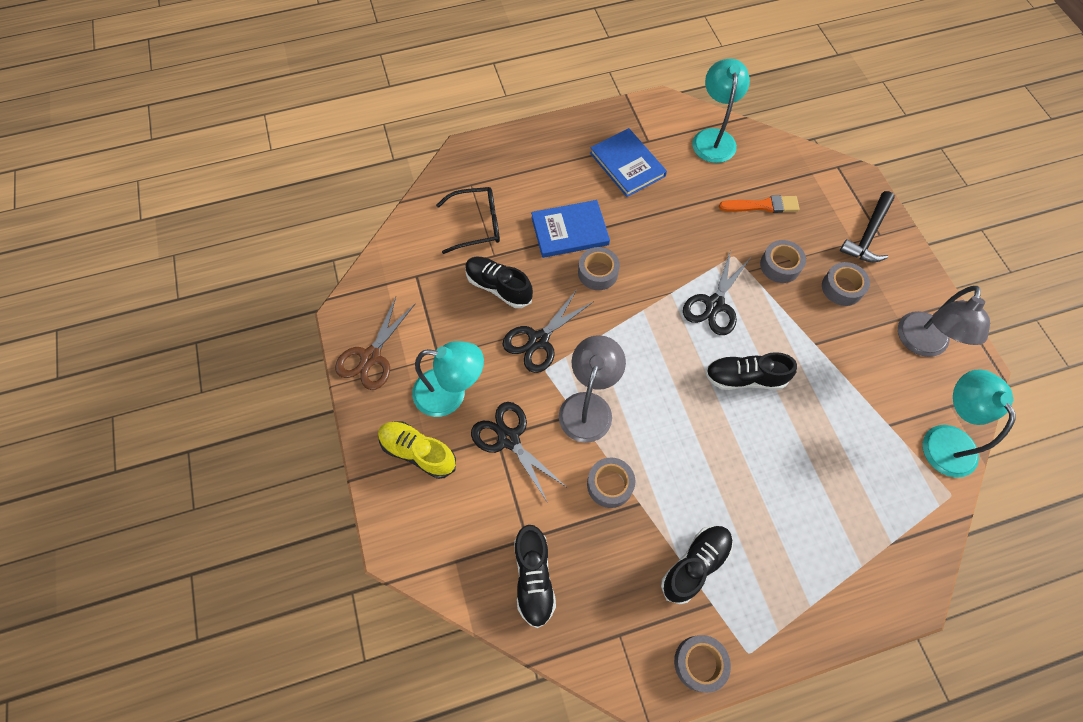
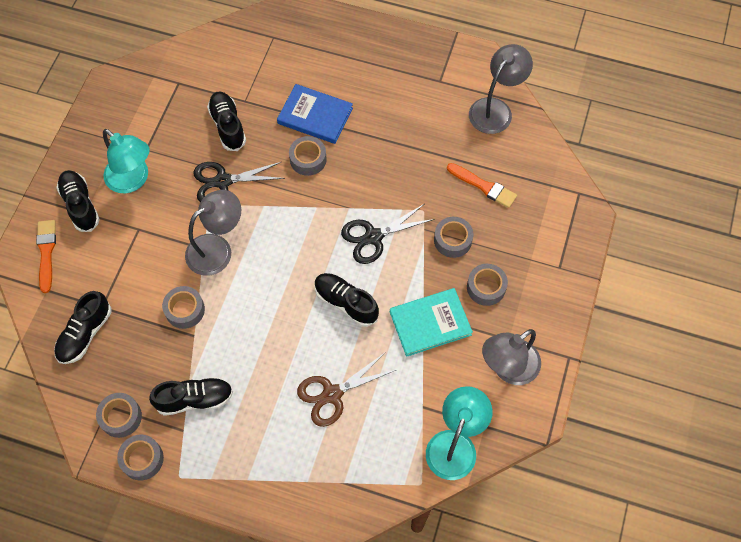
camera: 35 degrees right, 0 degrees up
brown scissors [335,297,415,390] -> brown scissors moved to [297,353,396,427]
yellow shoe [378,421,456,479] -> black shoe [56,170,100,232]
black glasses [436,187,500,254] -> none
black scissors [471,402,566,503] -> none
blue book [590,128,667,197] -> none
turquoise lamp [692,59,750,163] -> grey lamp [469,44,533,134]
black hammer [840,191,895,262] -> none
none -> orange brush [36,220,56,293]
none -> grey tape [96,393,142,438]
none -> turquoise book [390,288,473,357]

